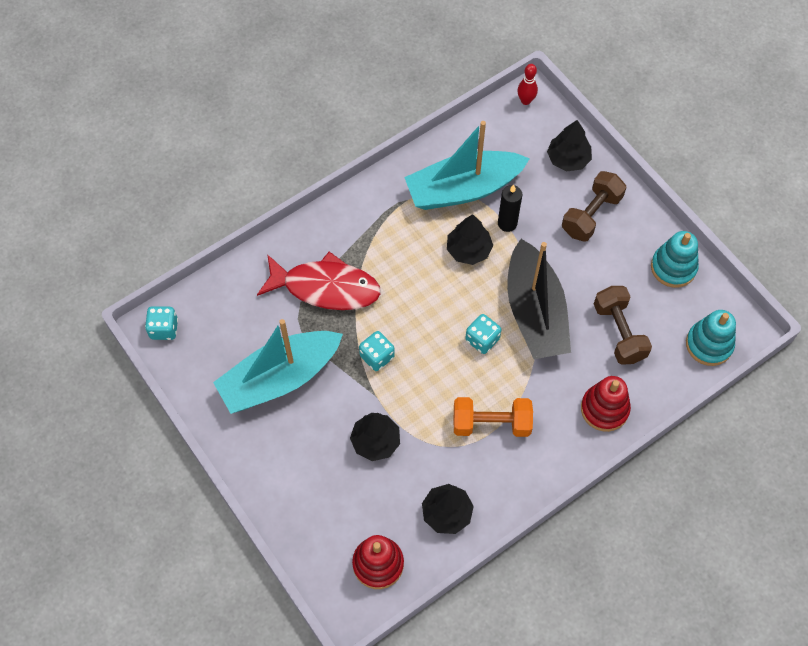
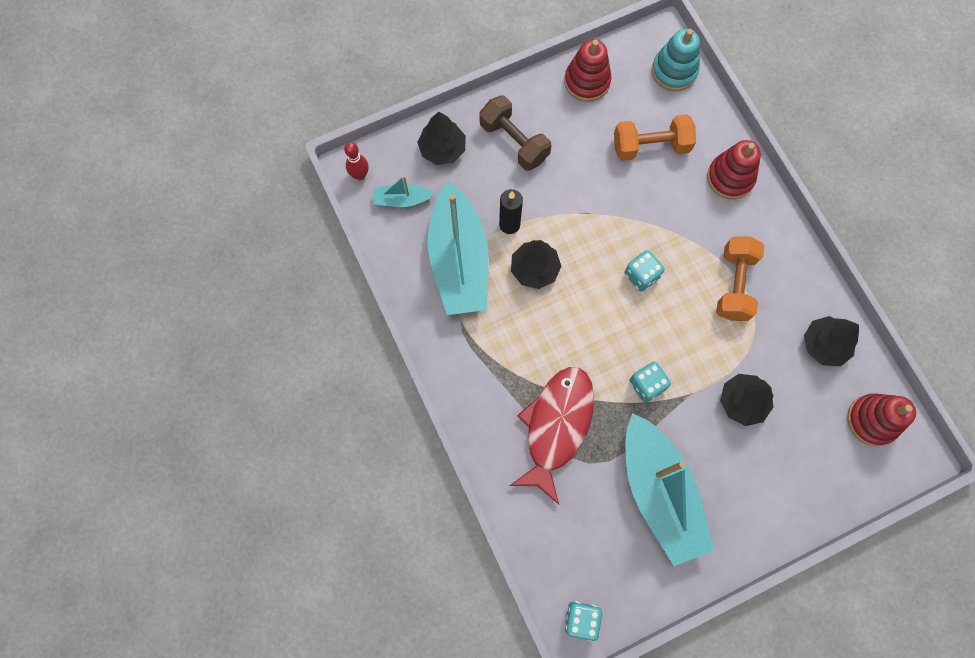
camera: 80 degrees left, 10 degrees up
black boat [507,239,571,359] -> none
brown dumbbell [594,286,652,365] -> orange dumbbell [614,114,696,161]
turquoise stacking toy [651,231,699,288] -> red stacking toy [564,39,611,102]
none -> turquoise boat [373,176,434,207]

